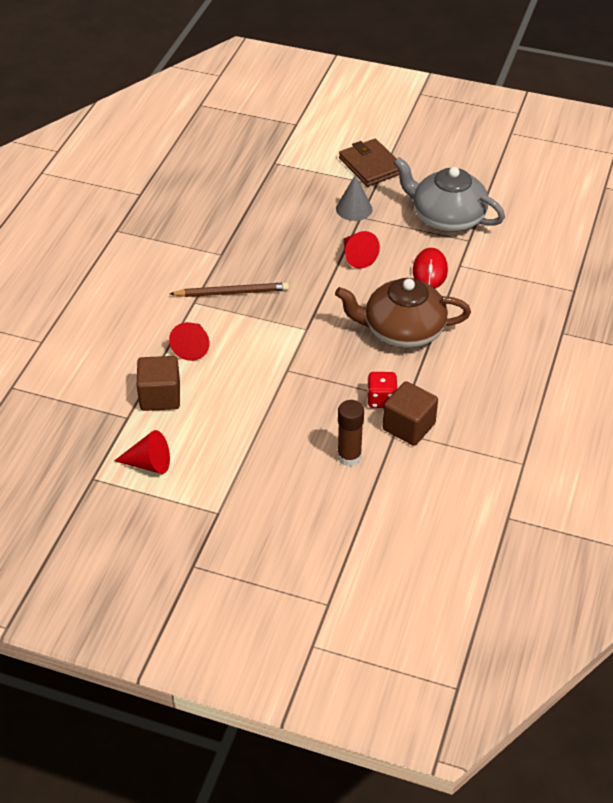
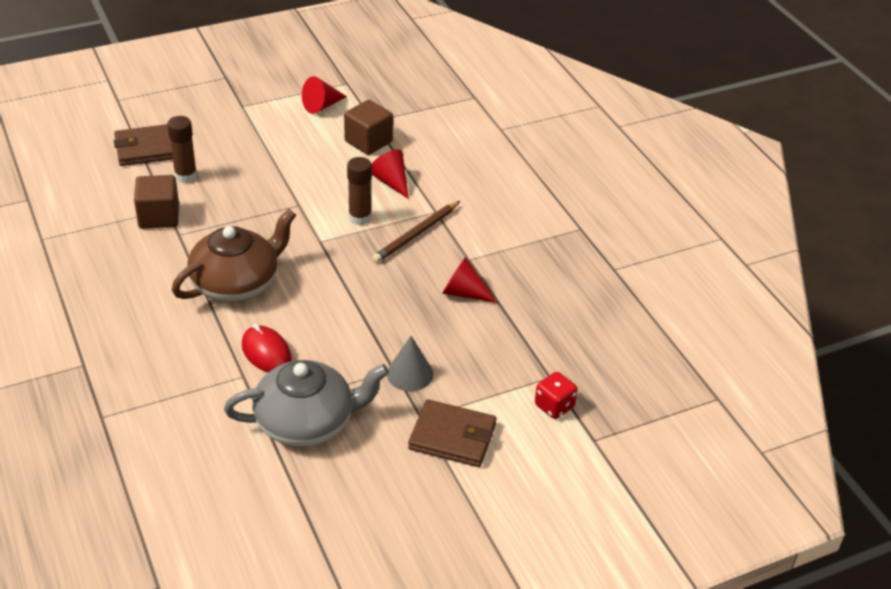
camera: 135 degrees right, 5 degrees down
red cone [343,231,380,269] -> red cone moved to [442,257,497,303]
red dice [367,372,398,408] -> red dice moved to [535,372,578,419]
none -> brown wallet [114,124,173,166]
none -> brown glue stick [347,157,372,225]

